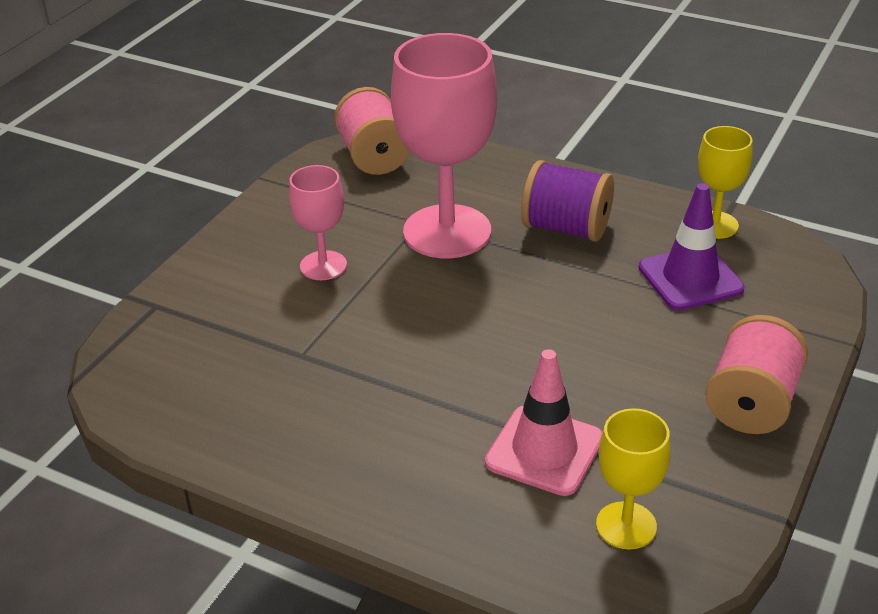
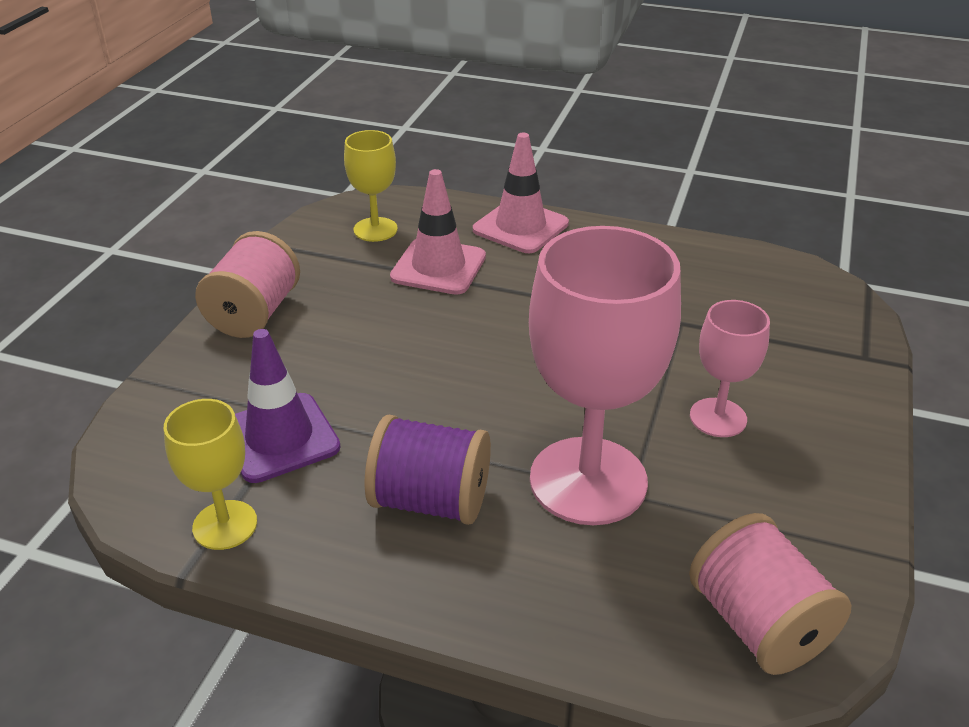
camera: 170 degrees right, 0 degrees up
none -> pink traffic cone [473,133,569,253]

